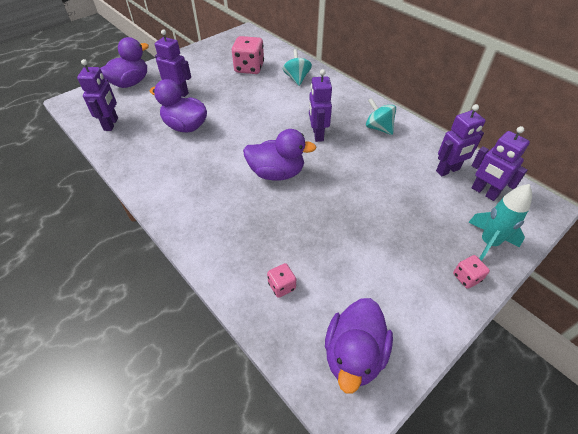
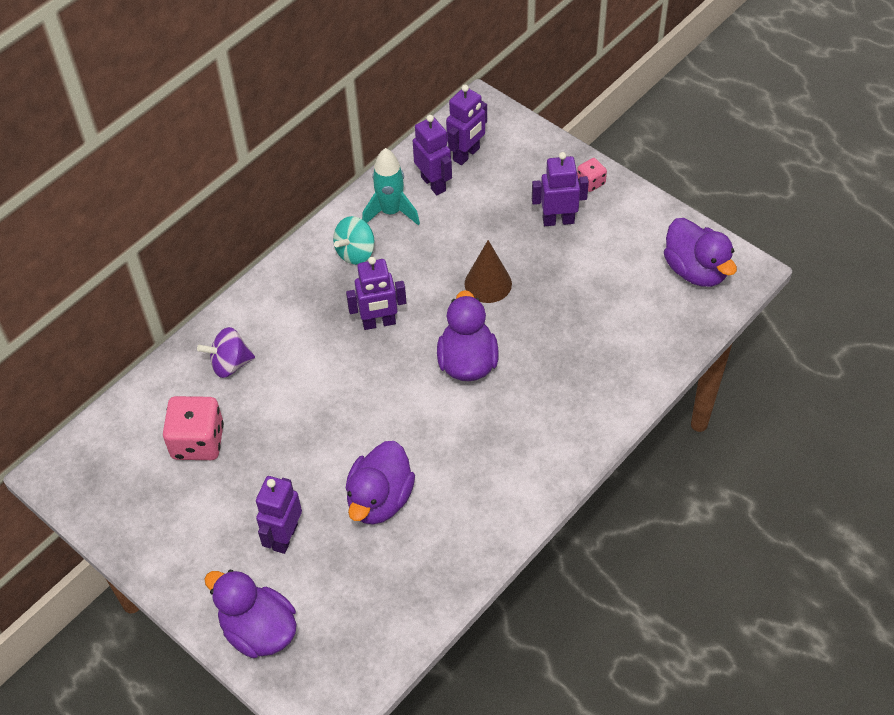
camera: 95 degrees left, 5 degrees up
purple robot [77,59,118,131] -> purple robot moved to [532,152,589,226]
pink dice [267,263,296,298] -> none
turquoise spinning top [283,49,312,86] -> purple spinning top [197,327,255,378]
purple duck [325,298,393,394] -> purple duck turned 45 degrees clockwise [664,218,737,287]
turquoise rocket [468,184,532,261] -> turquoise rocket moved to [362,148,420,225]
none -> brown cone [464,240,512,303]

